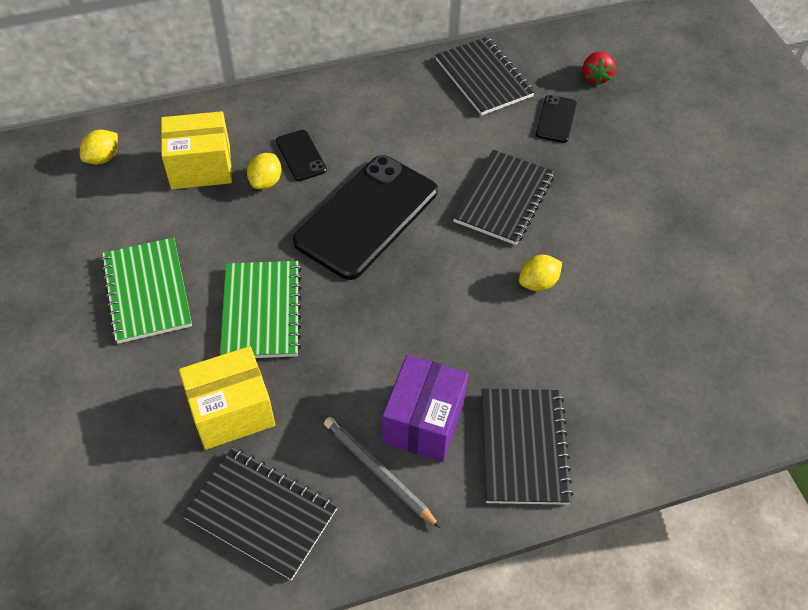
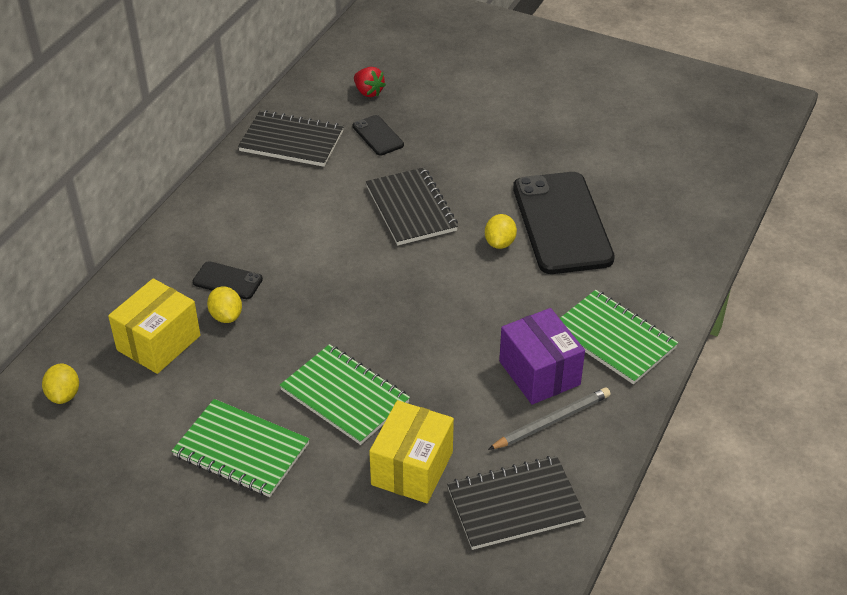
camera: 45 degrees left, 10 degrees down
black phone [293,155,438,280] -> black phone moved to [513,172,615,274]
grey pencil [324,417,440,528] -> grey pencil turned 150 degrees clockwise [488,388,610,450]
black notebook [482,389,573,505] -> green notebook [560,290,678,384]

